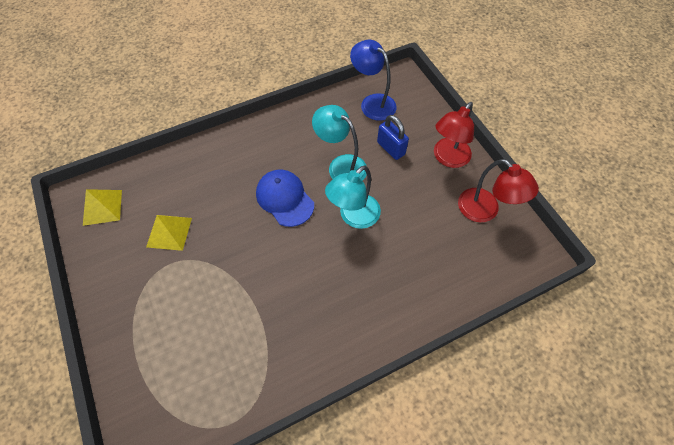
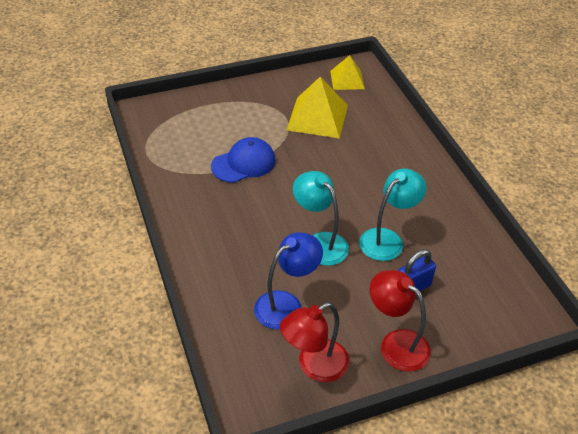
camera: 95 degrees right, 15 degrees down
yellow pyramid [146,215,192,251] -> yellow pyramid [287,77,348,139], size x1.60
blue cap [256,170,314,227] -> blue cap moved to [211,137,276,183]
blue lamp [350,40,397,121] -> blue lamp moved to [254,232,323,329]

